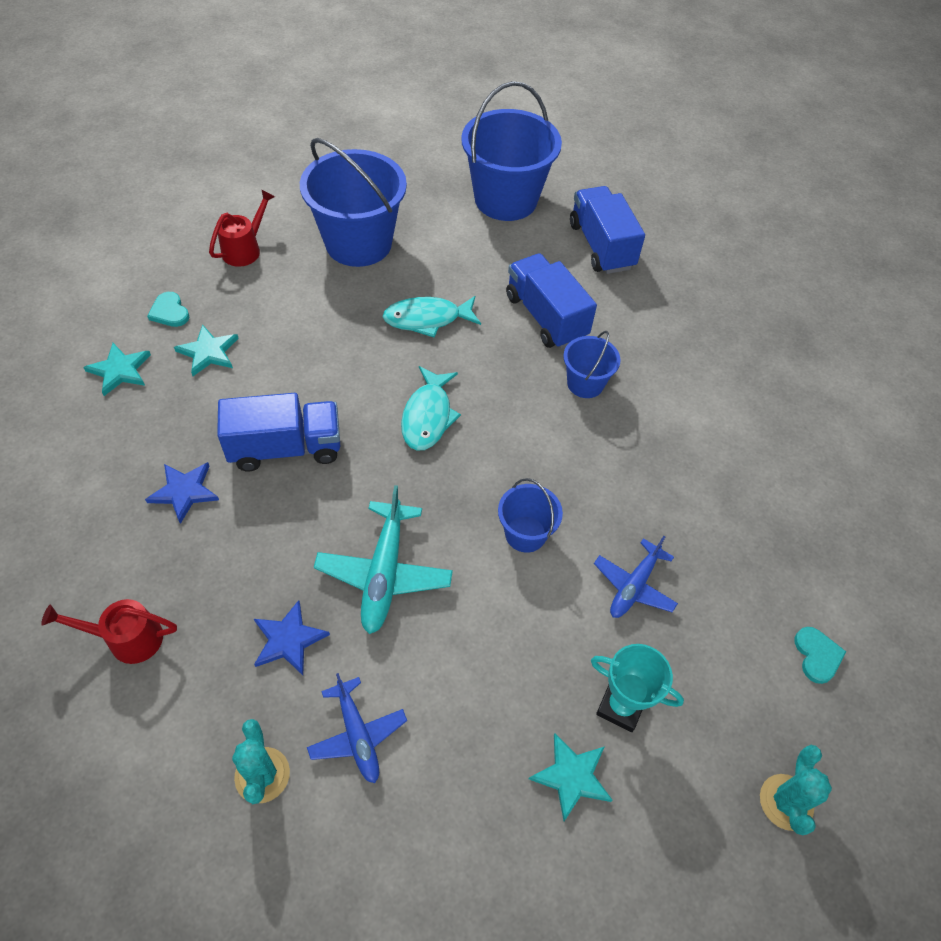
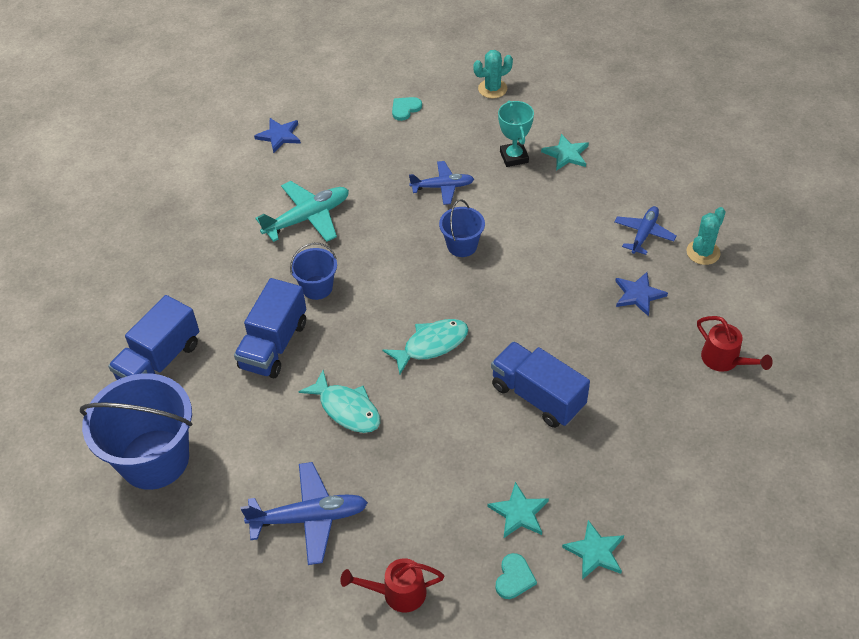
camera: 125 degrees left, 5 degrees down
blue star [145,462,219,524] -> blue star moved to [254,118,301,153]
blue bucket [300,138,407,267] -> blue plane [241,462,368,565]
turquoise plane [314,485,453,634] -> turquoise plane moved to [256,181,349,242]

